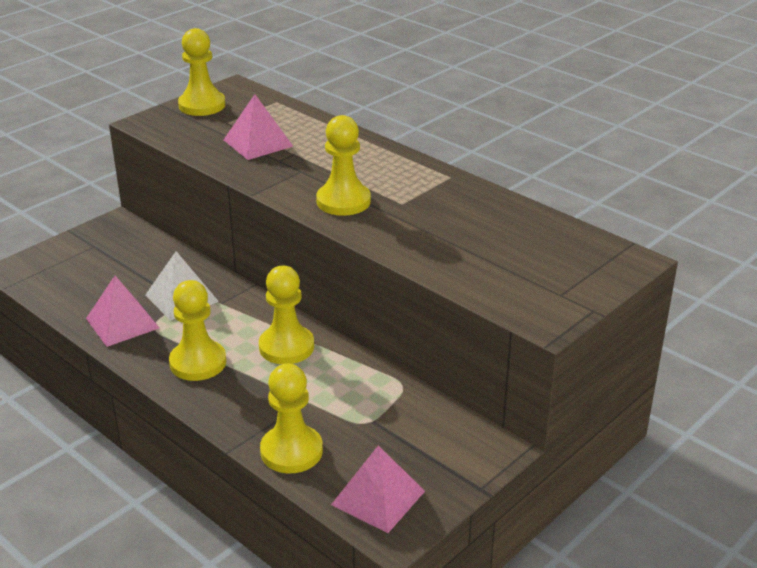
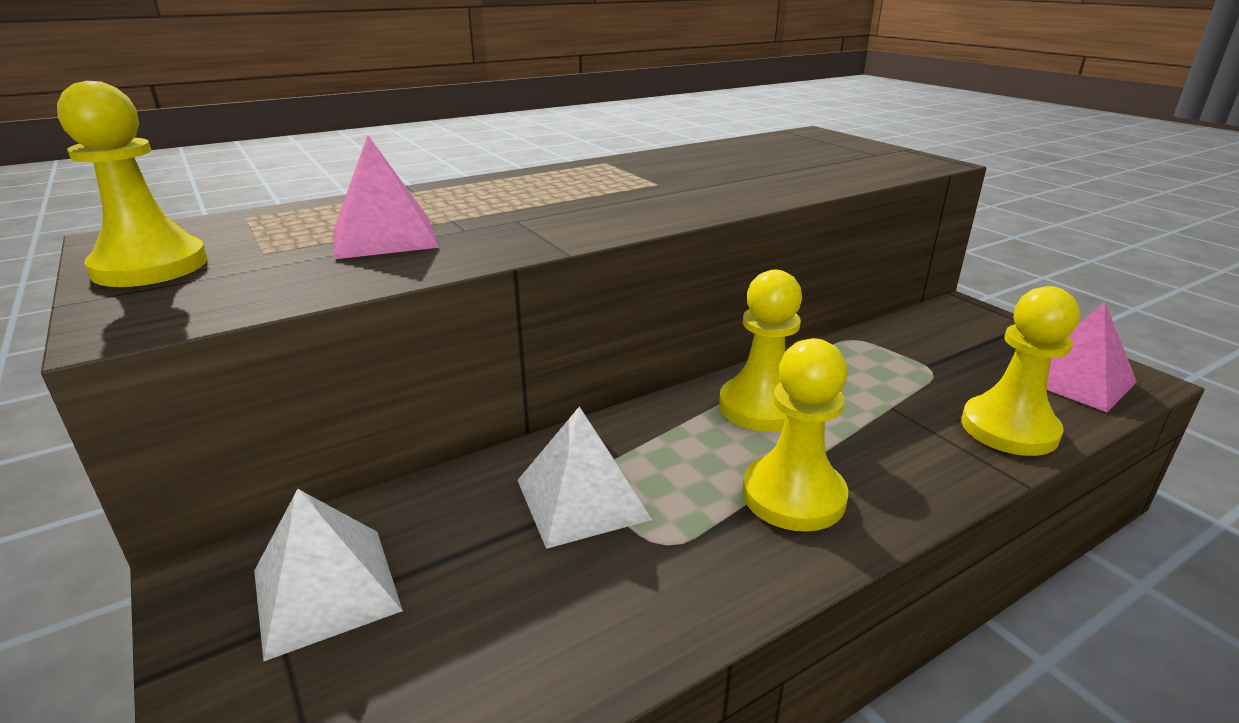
camera: 75 degrees left, 5 degrees down
pink pyramid [86,276,159,347] -> none
yellow pawn [316,115,371,216] -> none
none -> white pyramid [254,489,403,662]

